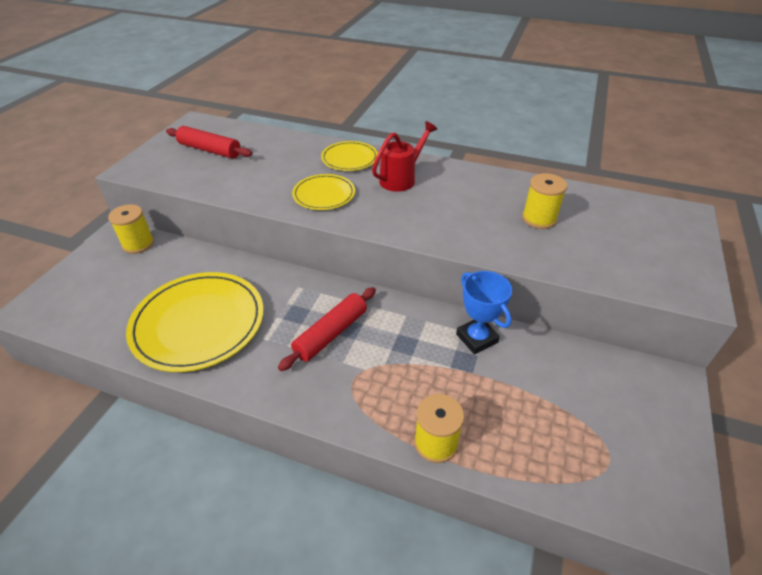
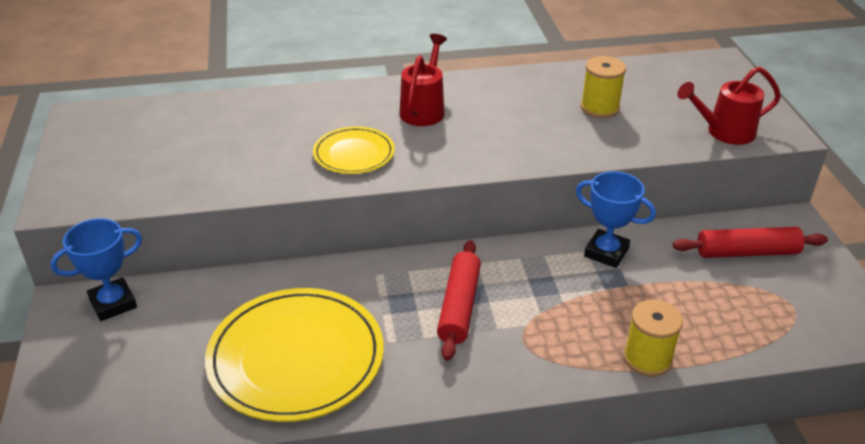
camera: 30 degrees left, 5 degrees down
yellow spool [108,204,154,254] -> blue trophy [50,218,142,321]
red rolling pin [166,126,252,159] -> red rolling pin moved to [673,227,828,258]
yellow plate [321,141,378,171] -> none
none -> red watering can [677,67,781,145]

